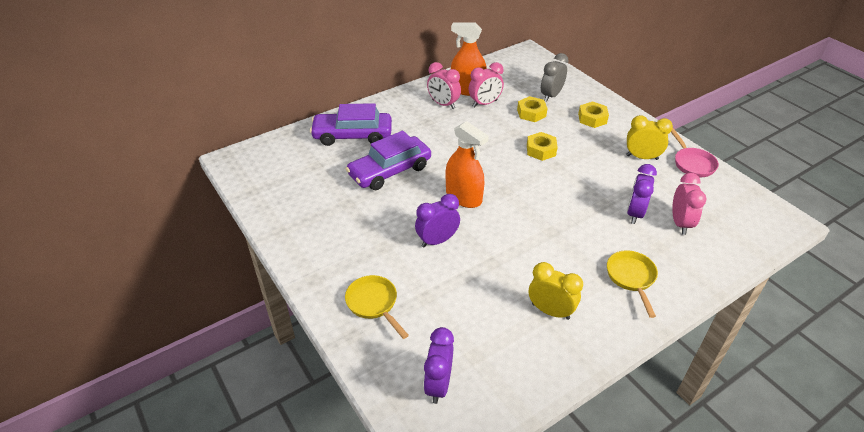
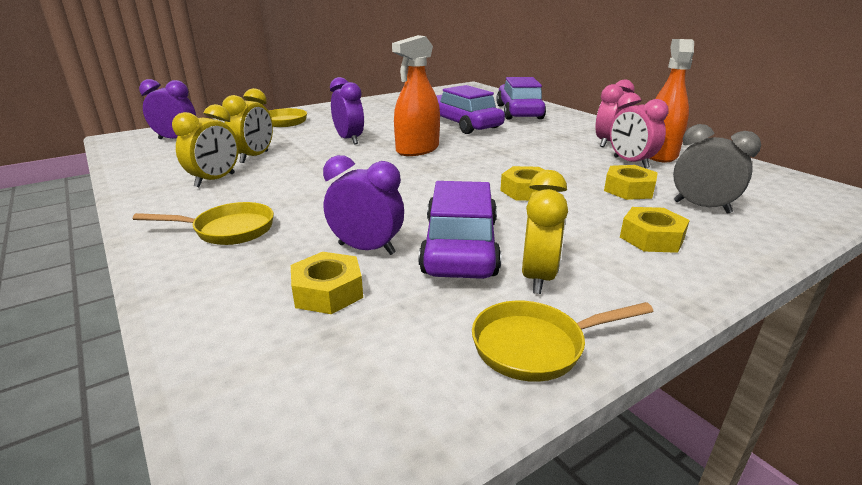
camera: 90 degrees right, 15 degrees down
pink pan [671,128,719,177] -> yellow pan [472,301,653,382]
pink clock [672,173,706,235] -> yellow nut [291,252,363,314]
none -> yellow clock [222,88,273,163]
none -> purple car [419,181,501,279]

